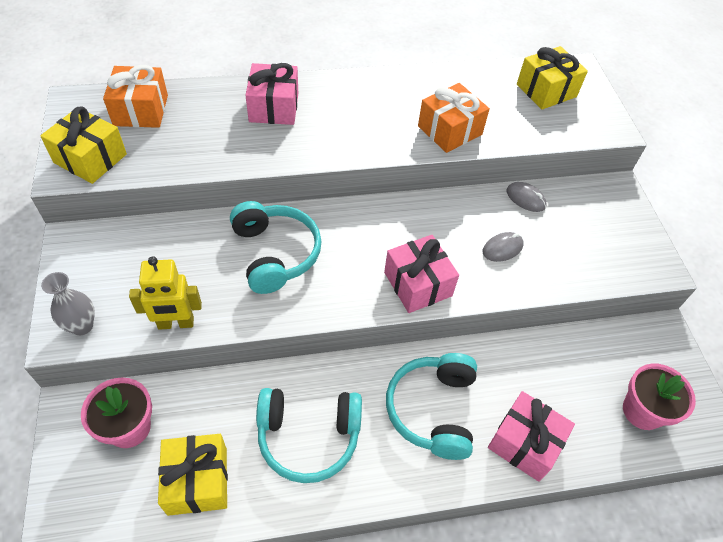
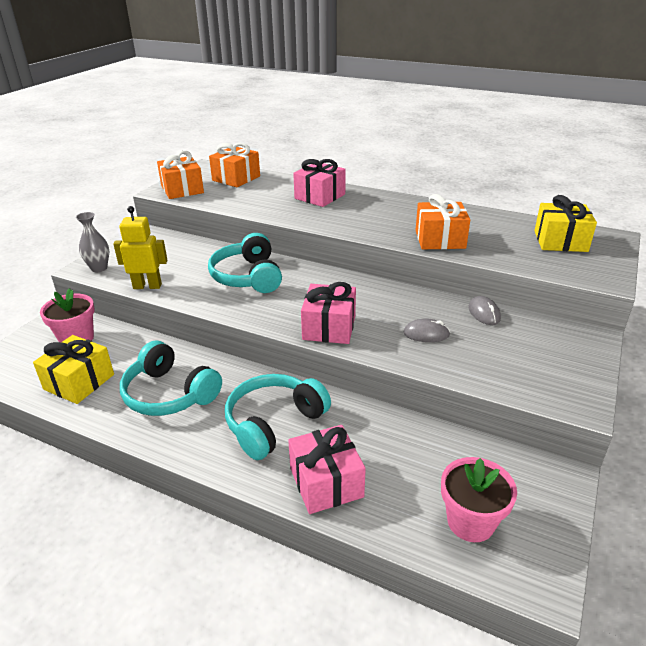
camera: 40 degrees right, 20 degrees down
yellow gift [40,106,127,184] -> orange gift [157,150,204,199]
yellow robot [129,256,202,330] -> yellow robot turned 150 degrees clockwise [113,206,168,289]
turquoise headphones [230,201,322,294] -> turquoise headphones turned 150 degrees clockwise [208,233,282,293]

